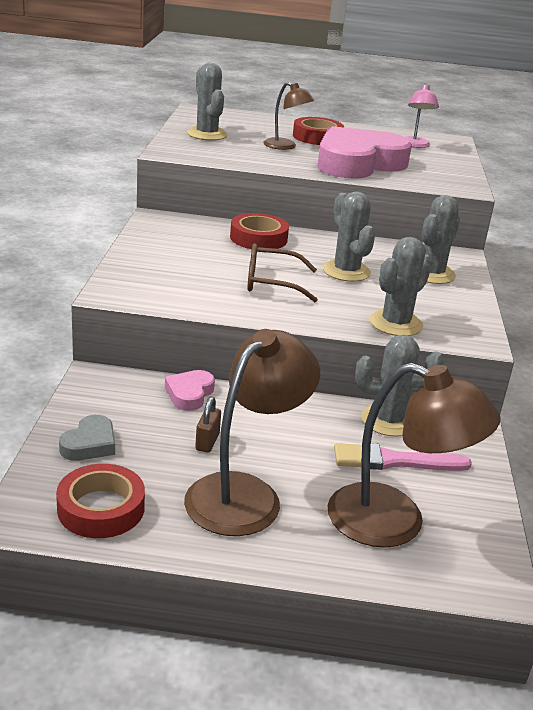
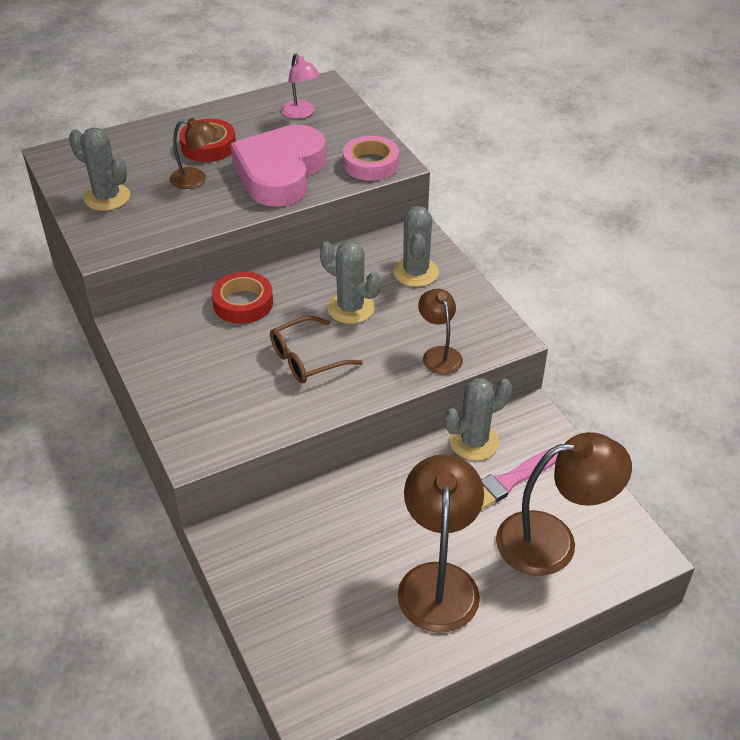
camera: 30 degrees left, 15 degrees up
red tape [56,464,145,538] -> none
grey heart [59,415,115,461] -> none
pink heart [165,370,215,411] -> none
brown padlock [195,397,221,453] -> none
grey cactus [370,237,432,336] -> brown lamp [418,289,463,375]
none -> pink tape [343,136,399,181]

